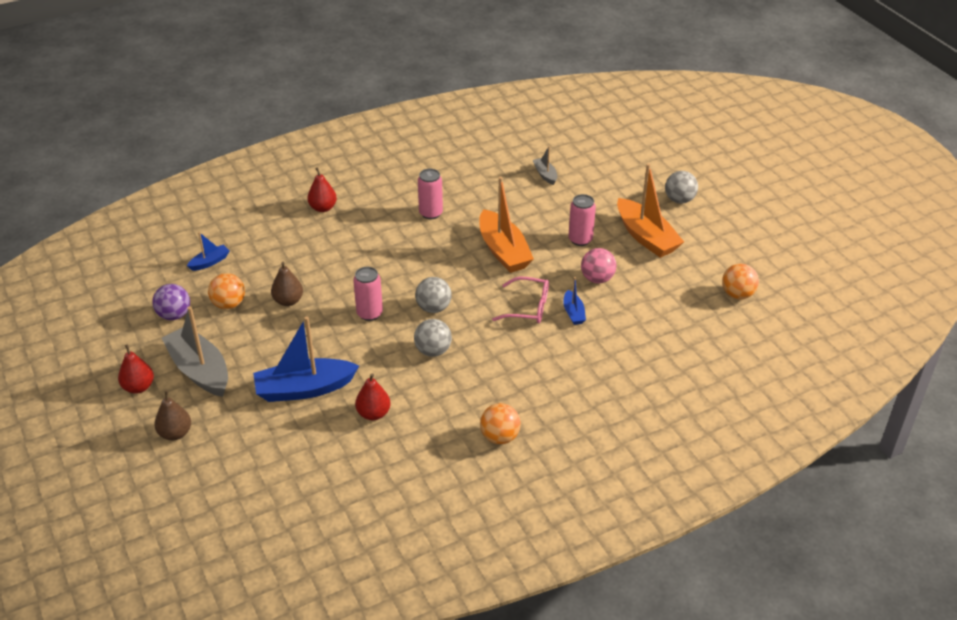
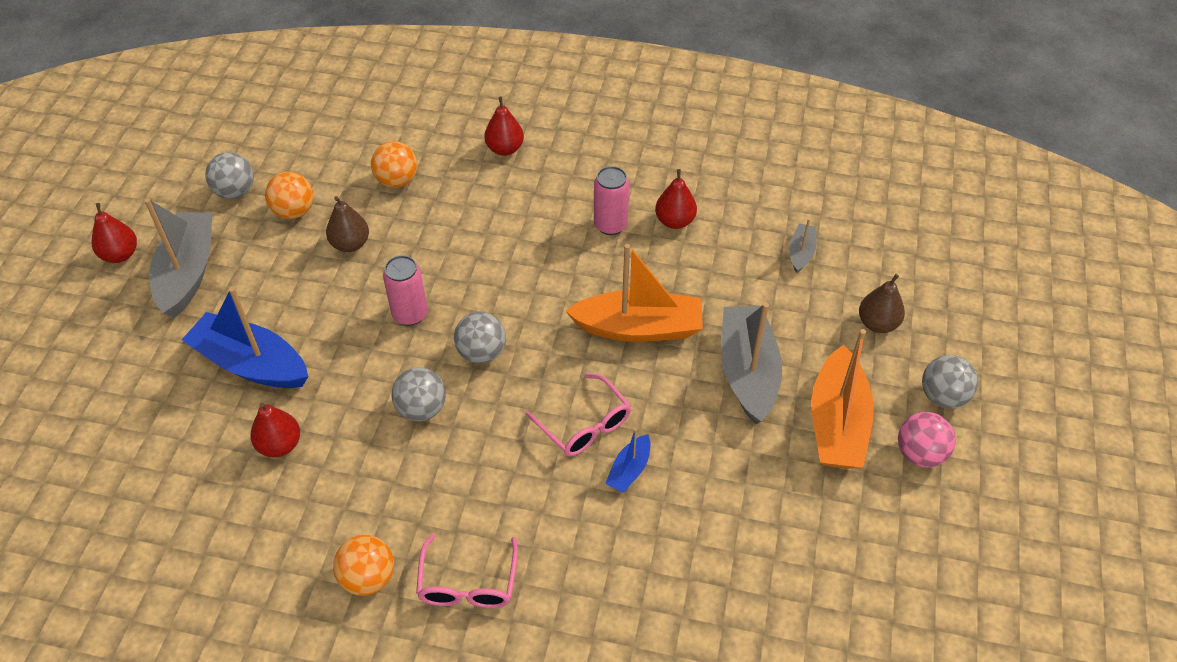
camera: 40 degrees right, 10 degrees up
purple ball [152,284,190,320] -> grey ball [205,152,254,199]
brown pear [154,390,191,440] -> brown pear moved to [859,274,905,333]
blue boat [187,232,229,271] -> none
orange boat [479,176,534,273] -> orange boat turned 105 degrees counterclockwise [565,244,703,342]
pink can [568,194,596,246] -> grey boat [721,303,782,424]
pink ball [581,248,616,283] -> pink ball moved to [898,412,956,468]
orange ball [722,264,759,299] -> orange ball moved to [371,141,417,188]
none -> pink glasses [416,534,518,608]
none -> red pear [655,169,697,229]

